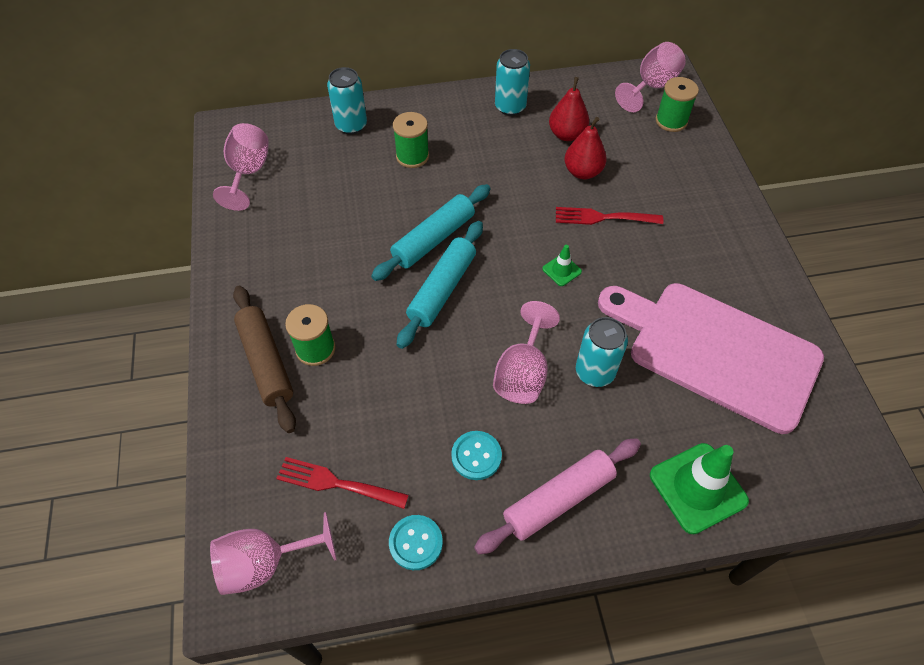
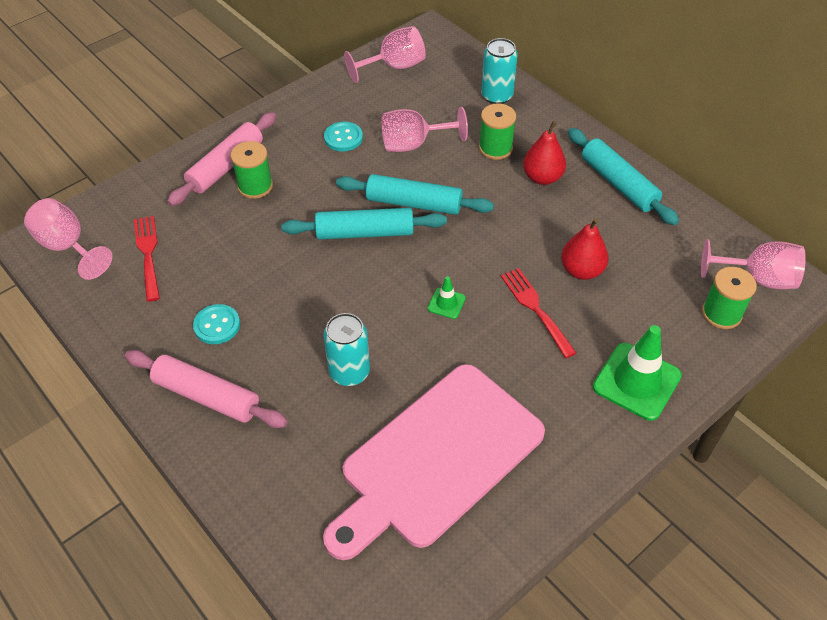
camera: 60 degrees right, 5 degrees down
brown rolling pin [233,286,296,433] -> pink rolling pin [167,112,276,206]
turquoise button [389,515,443,570] -> turquoise button moved to [324,122,363,152]
pink goblet [493,301,560,404] -> pink goblet moved to [382,107,468,152]
turquoise can [495,49,530,116] -> turquoise rolling pin [568,128,679,225]
red pear [549,77,589,141] -> red pear moved to [523,121,566,185]
pink cutting board [598,283,824,434] -> pink cutting board turned 135 degrees counterclockwise [323,364,545,560]
green traffic cone [650,443,749,534] -> green traffic cone moved to [593,325,682,421]

